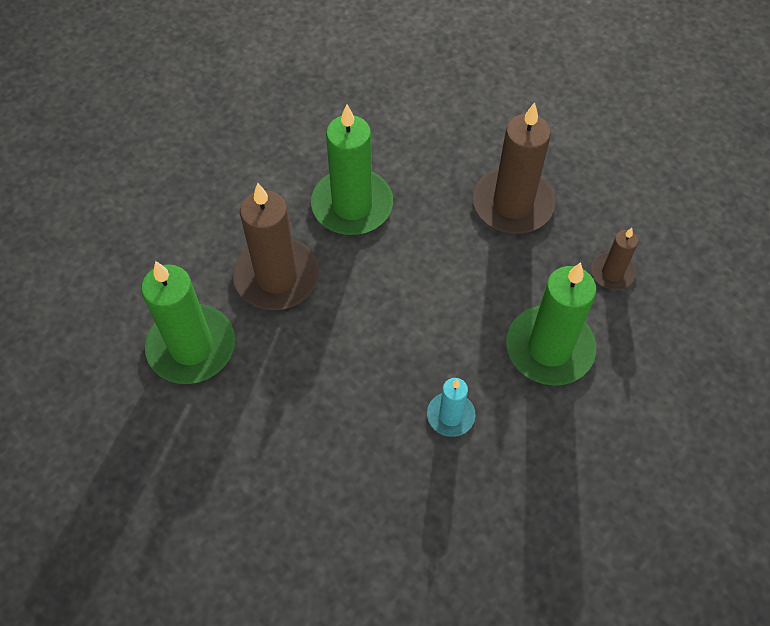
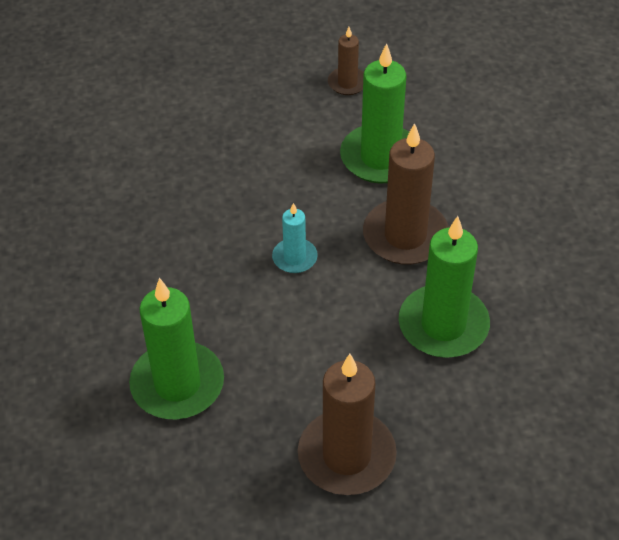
camera: 125 degrees right, 10 degrees down
turquoise candle [427,378,476,437] -> turquoise candle moved to [272,203,318,273]
brown candle [591,228,638,290] -> brown candle moved to [328,27,364,95]

